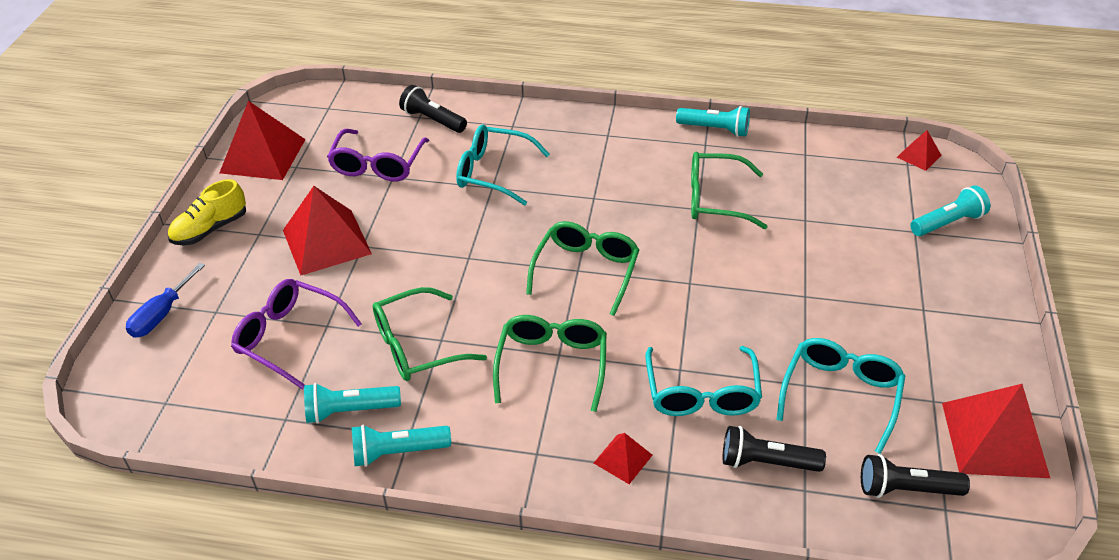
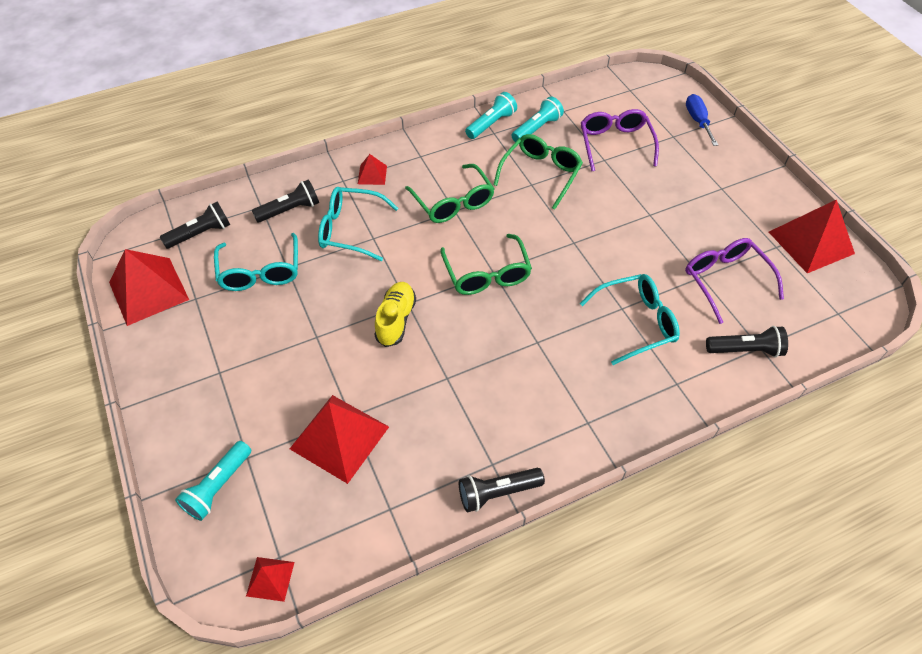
camera: 145 degrees right, 10 degrees up
yellow shoe [168,179,246,245] -> yellow shoe moved to [374,282,416,347]
purple glasses [231,279,362,390] -> purple glasses turned 90 degrees counterclockwise [581,109,659,171]
red pyramid [283,186,372,275] -> red pyramid moved to [290,395,389,484]
turquoise glasses [645,346,762,416] -> turquoise glasses turned 45 degrees counterclockwise [318,187,398,261]
turquoise flashlight [676,106,750,137] -> black flashlight [459,468,545,512]
green glasses [691,152,767,229] -> none

